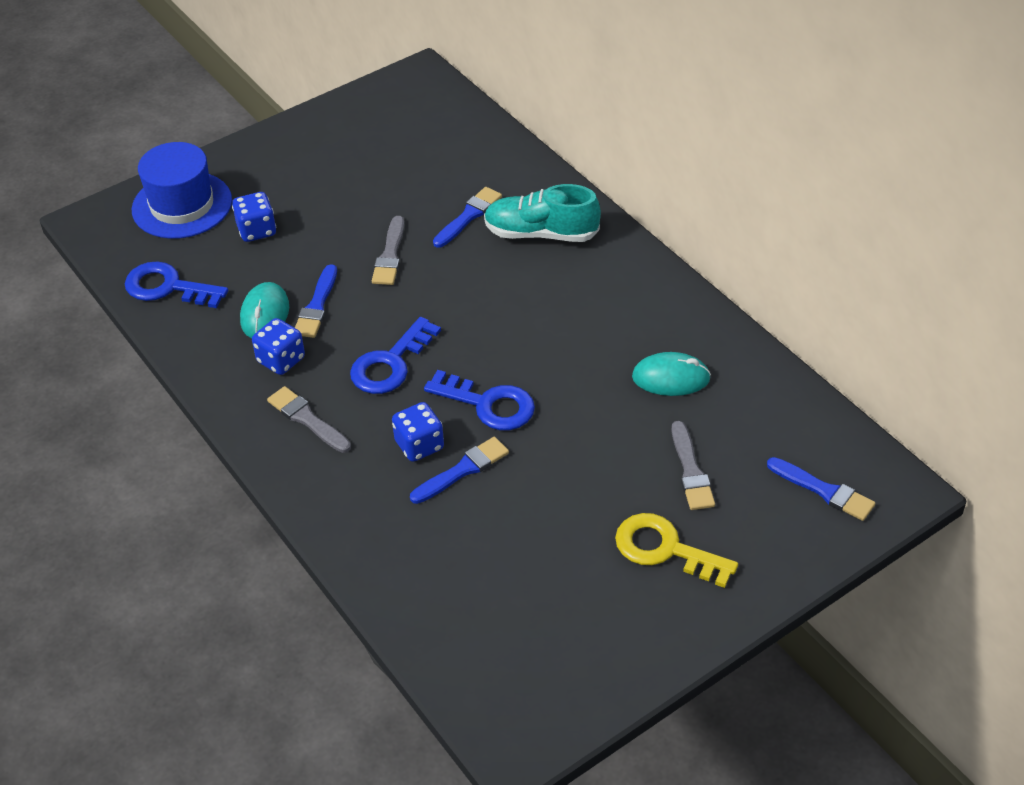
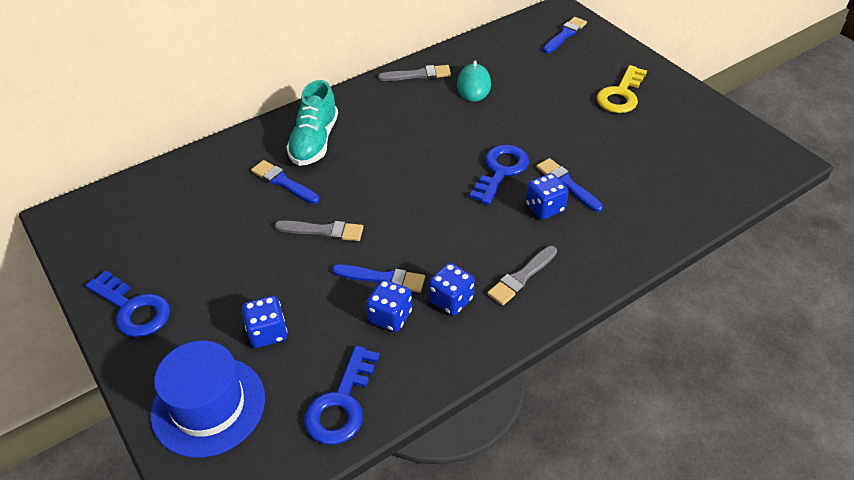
camera: 90 degrees left, 0 degrees up
turquoise mouse [240,282,289,338] -> blue dice [366,280,412,332]
blue key [350,317,441,394] -> blue key moved to [86,270,170,337]
grey brush [672,421,715,510] -> grey brush moved to [378,65,451,81]

